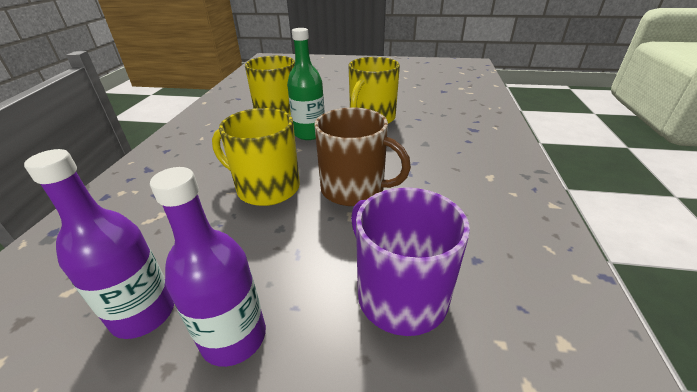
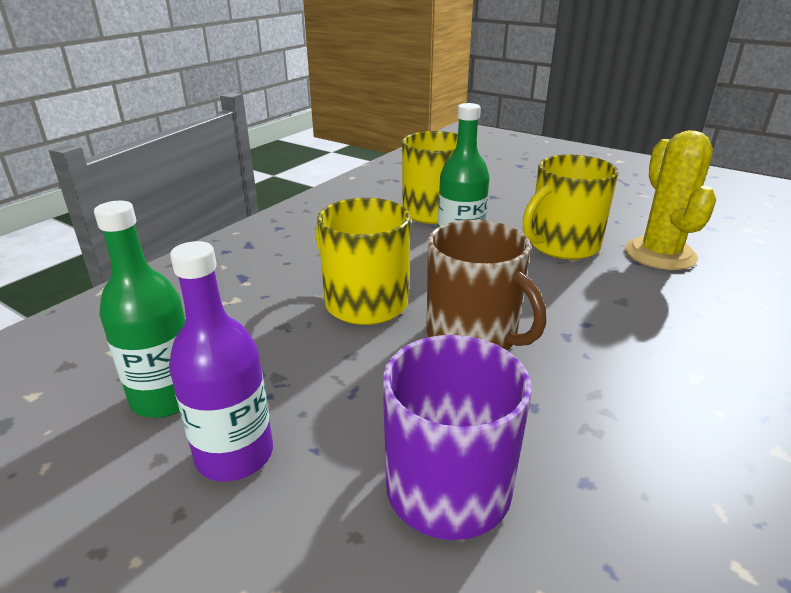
camera: 25 degrees right, 5 degrees down
purple bottle [24,149,174,339] -> green bottle [94,201,186,418]
none -> yellow cactus [625,130,716,270]

